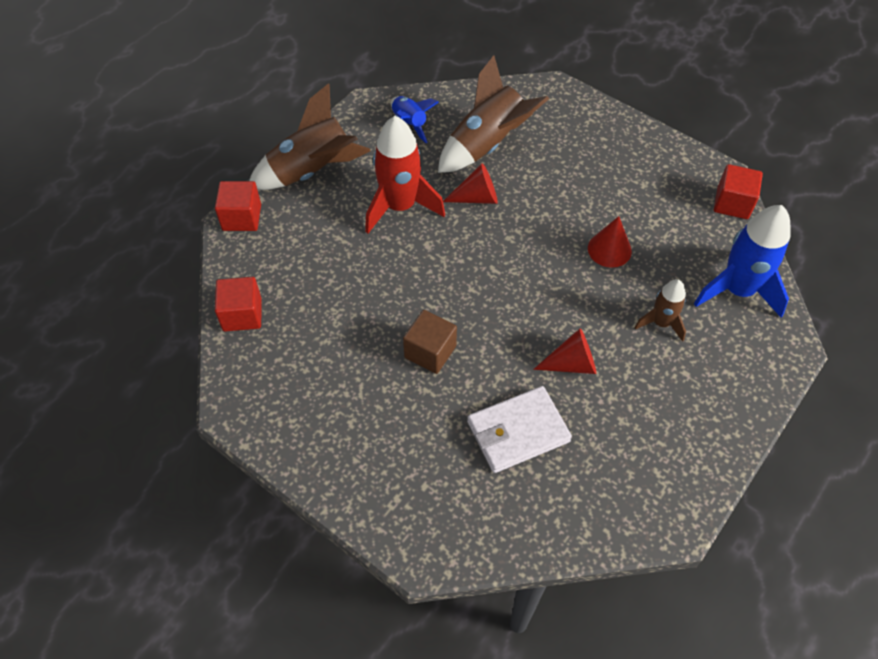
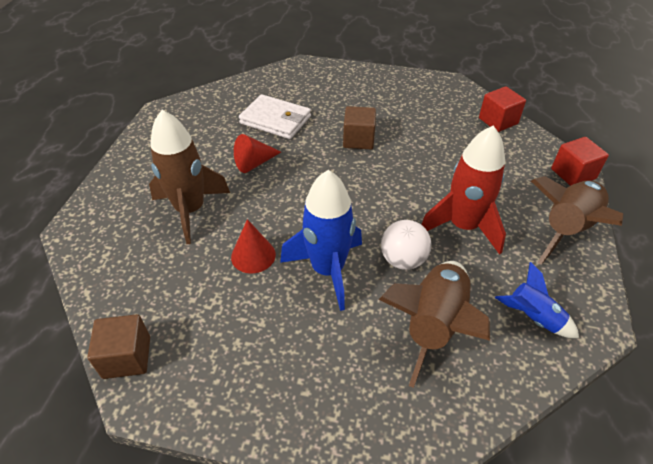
camera: 155 degrees right, 10 degrees down
red cone [443,163,498,204] -> white ball [381,220,431,270]
white wallet [467,386,572,473] -> white wallet turned 75 degrees clockwise [239,94,311,139]
brown rocket [634,279,686,342] -> brown rocket [149,110,230,244], size x1.79
blue rocket [694,205,791,318] -> blue rocket moved to [280,170,362,311]
red cube [714,164,763,219] -> brown cube [87,314,150,379]

